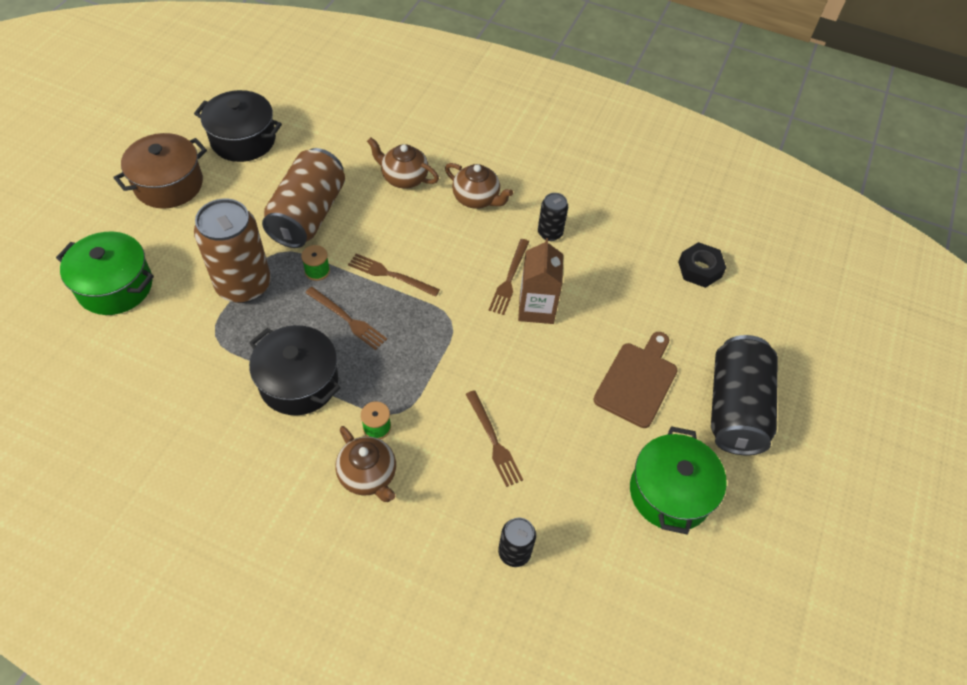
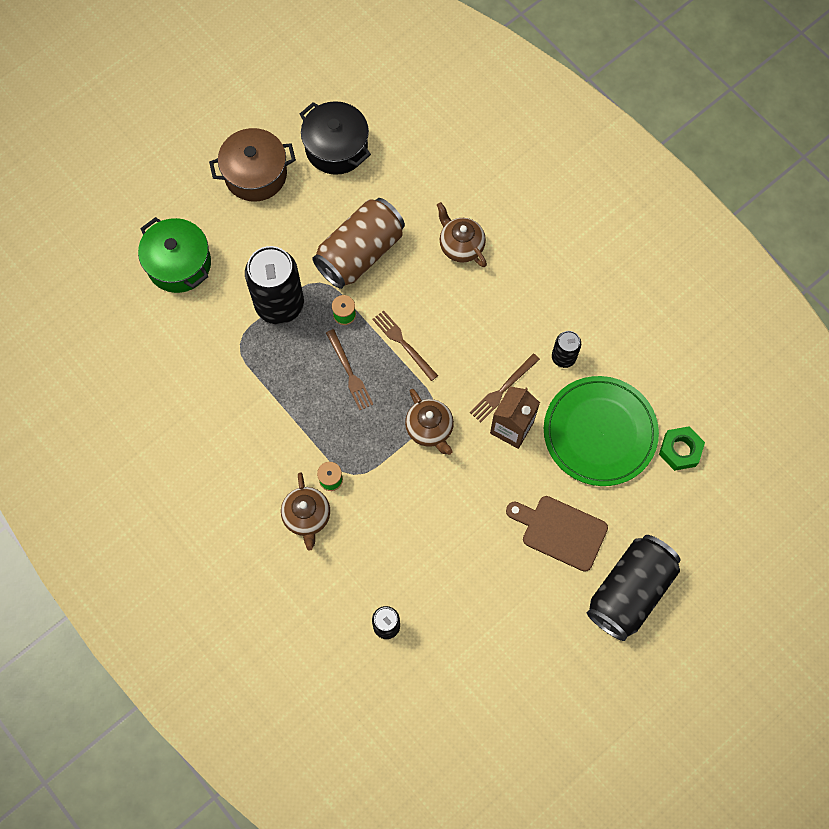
camera: 30 degrees right, 15 degrees up
brown can [194,199,271,303] -> black can [245,246,304,324]
black pot [249,325,341,415] -> none
brown teapot [445,163,513,209] -> brown teapot moved to [405,389,454,455]
brown fork [466,390,523,487] -> none
brown cutting board [593,332,678,428] -> brown cutting board turned 120 degrees counterclockwise [506,496,608,572]
green pot [630,426,727,534] -> none
black nut [678,242,726,288] -> green nut [659,426,705,471]
none -> green plate [544,376,659,486]

